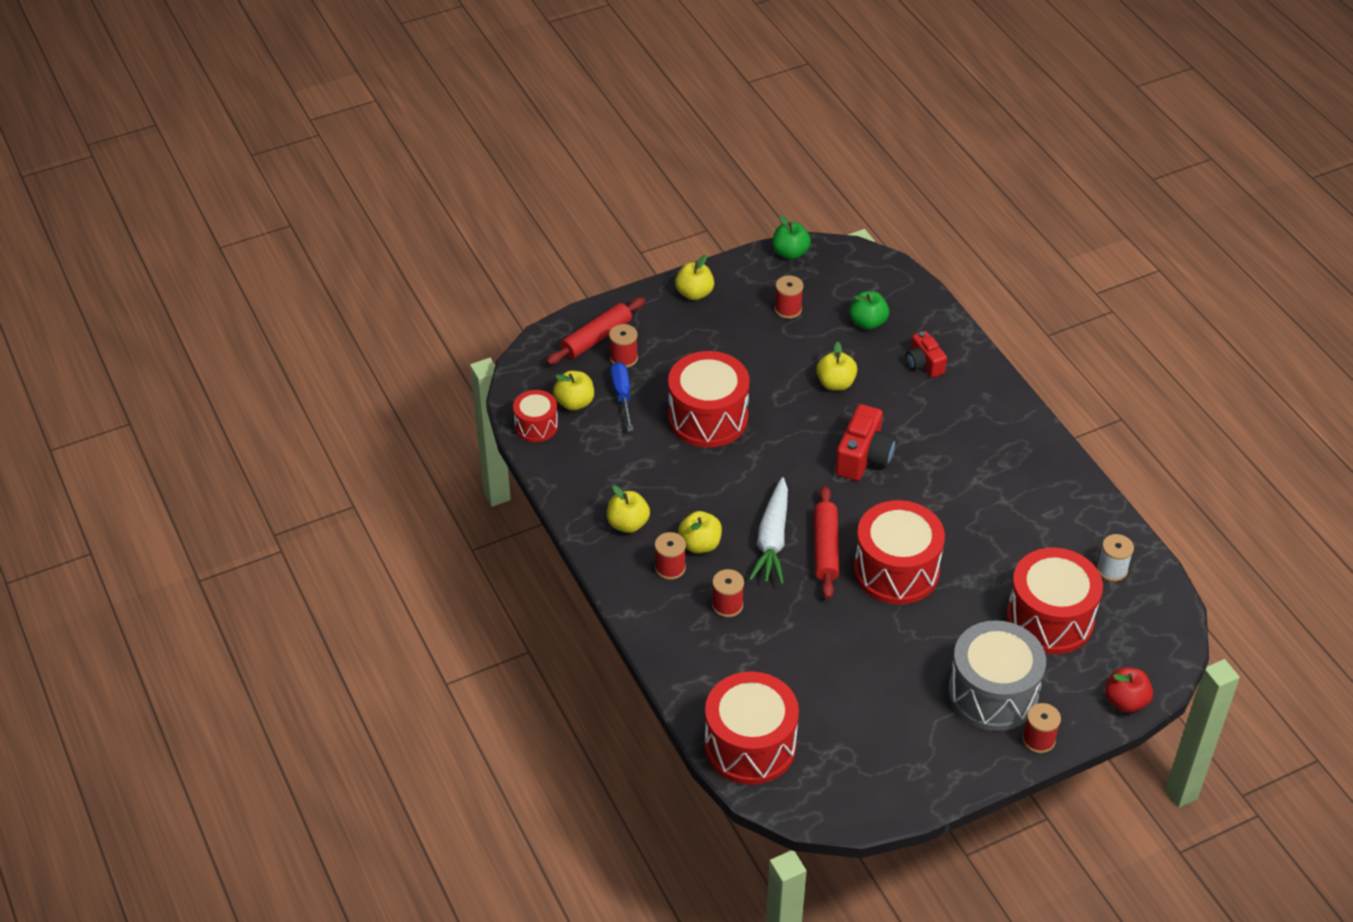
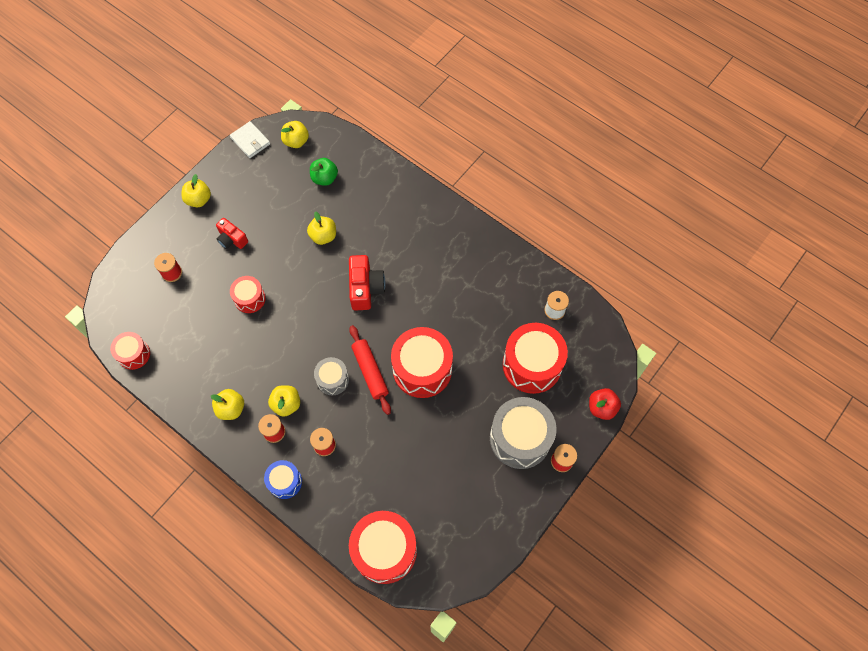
camera: 25 degrees left, 20 degrees up
red rolling pin [546,297,645,365] -> none
yellow apple [553,371,594,411] -> yellow apple moved to [281,121,309,148]
blue screwdriver [610,362,633,431] -> none
red drum [668,351,749,448] -> red drum [230,276,266,313], size x0.54
white carrot [749,477,788,584] -> grey drum [314,357,349,395]
green apple [772,215,811,260] -> white wallet [230,121,270,158]
red spool [774,275,804,319] -> none
red camera [906,331,947,378] -> red camera moved to [216,218,248,249]
none -> blue drum [264,460,302,499]

